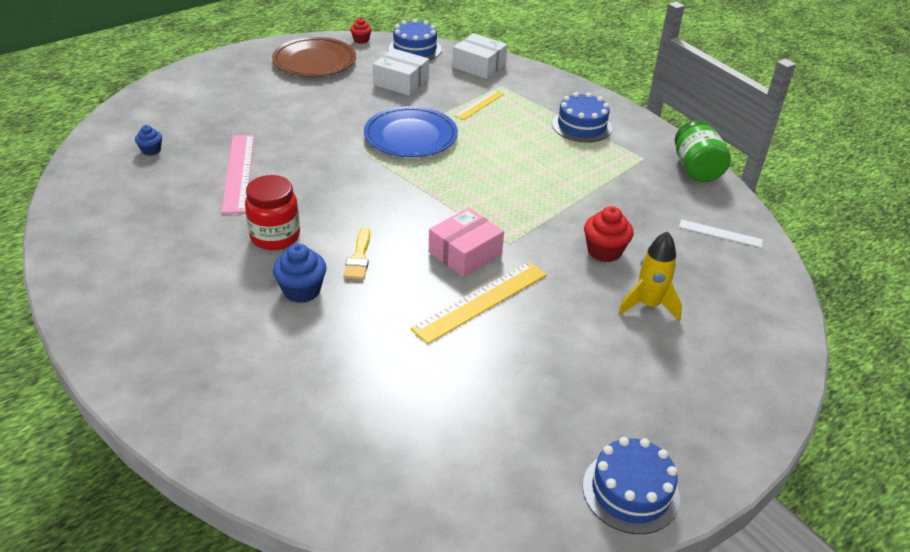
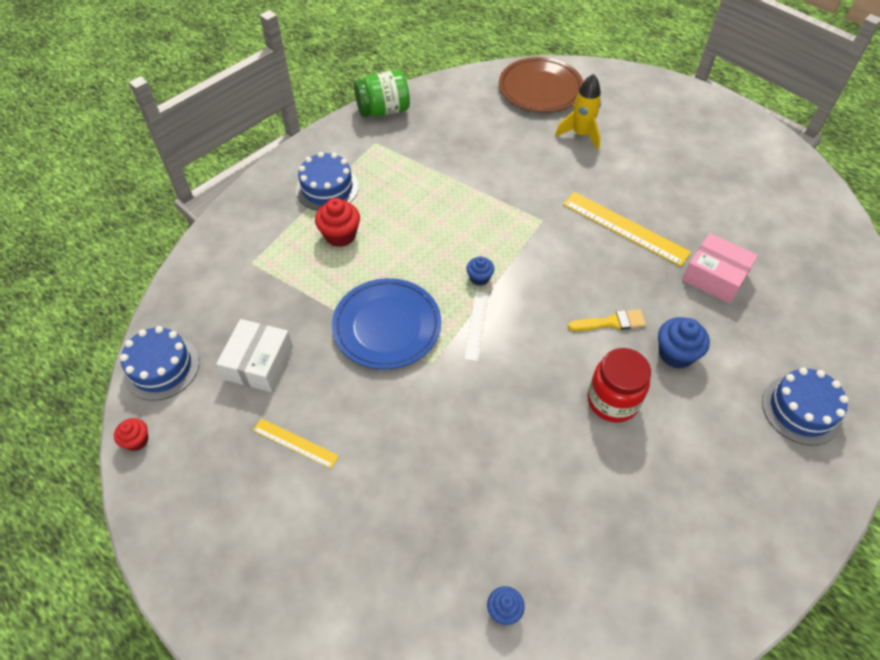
camera: 100 degrees left, 15 degrees up
pink ruler [221,135,254,214] -> none
brown plate [272,37,356,77] -> brown plate moved to [499,57,583,112]
pink box [429,208,504,277] -> pink box moved to [682,233,758,304]
white box [452,33,507,79] -> none
yellow ruler [455,90,504,120] -> yellow ruler moved to [253,418,339,468]
blue cake [583,437,680,534] -> blue cake moved to [762,368,848,445]
red cupcake [584,206,633,262] -> red cupcake moved to [315,198,360,247]
white ruler [679,219,763,248] -> white ruler moved to [464,291,489,361]
none -> blue cupcake [466,256,494,286]

